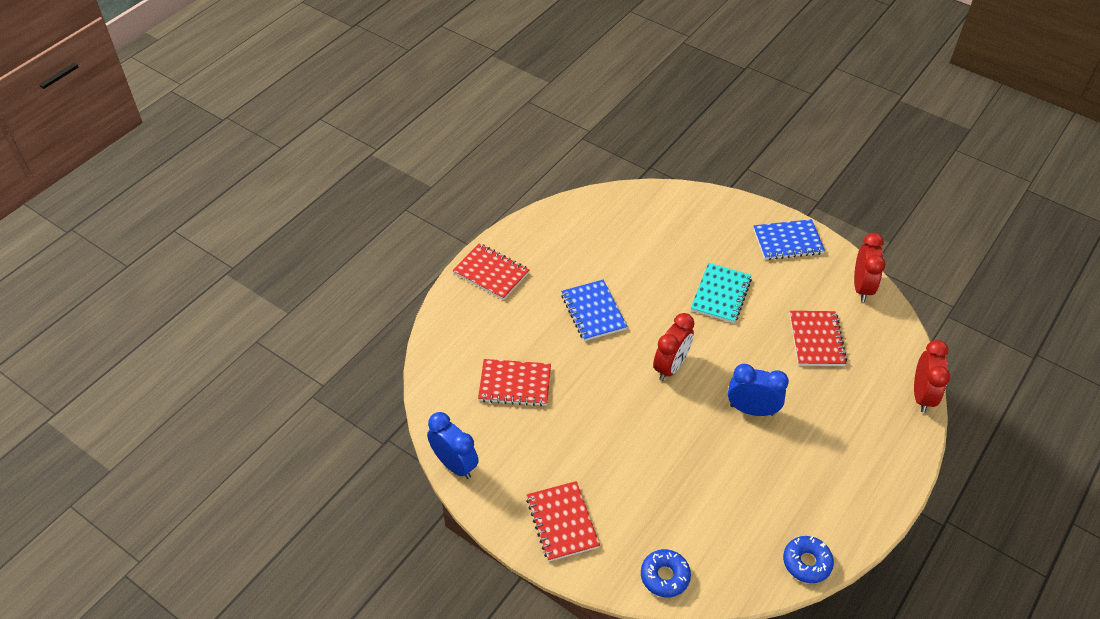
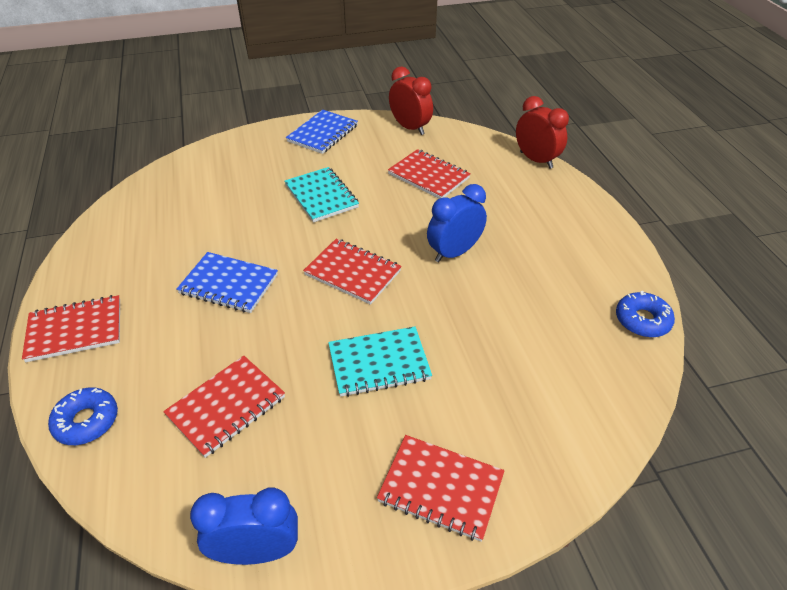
camera: 50 degrees left, 5 degrees down
blue donut [641,549,691,597] -> blue donut moved to [48,388,118,445]
red clock [653,313,694,381] -> red notebook [303,239,402,305]
none -> turquoise notebook [328,327,432,397]

